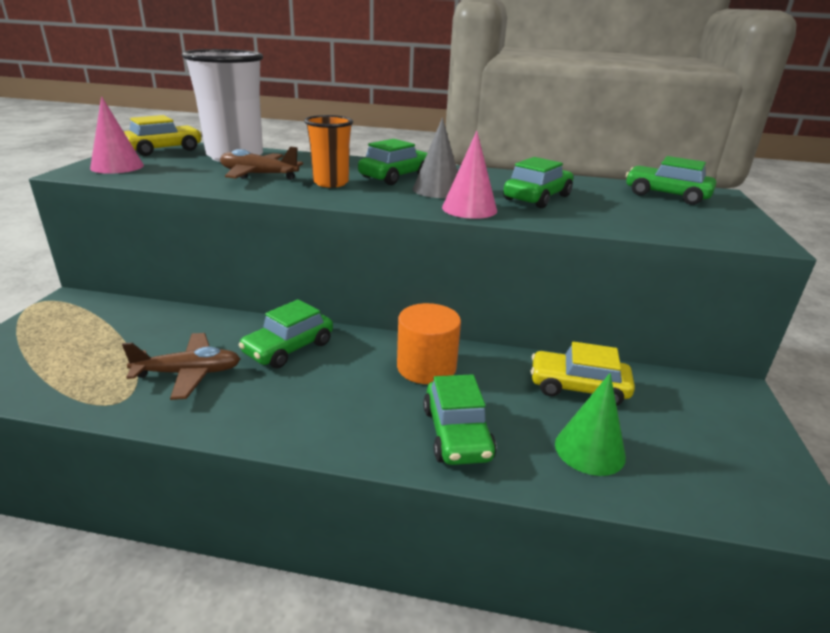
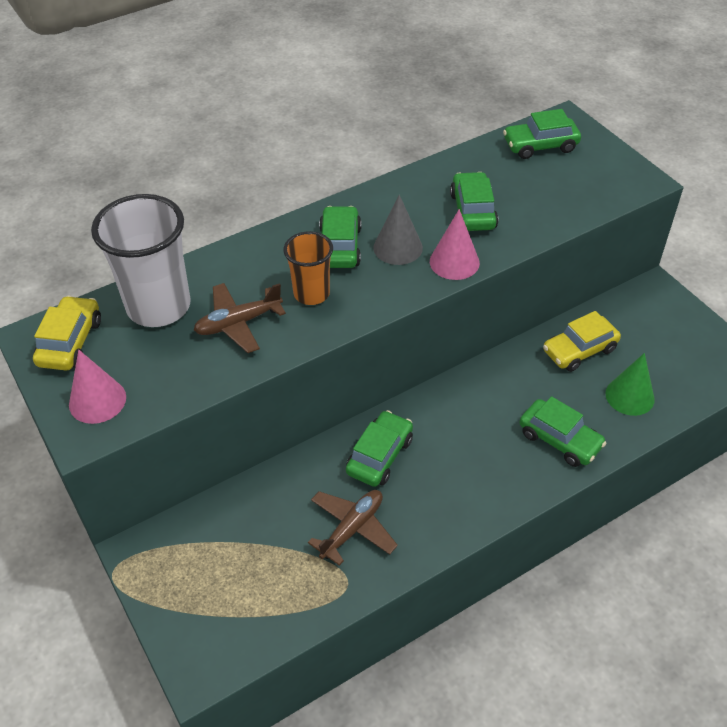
camera: 40 degrees left, 20 degrees up
green car [238,299,333,369] -> green car turned 150 degrees counterclockwise [346,410,413,487]
orange cylinder [397,303,461,384] -> none

